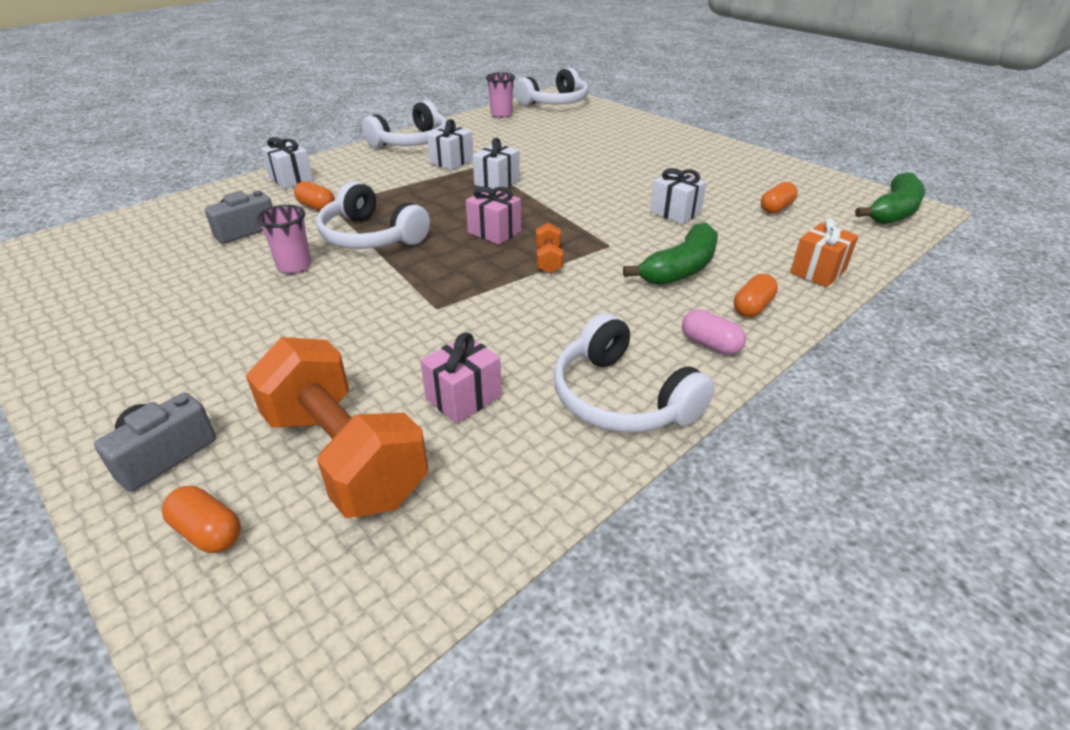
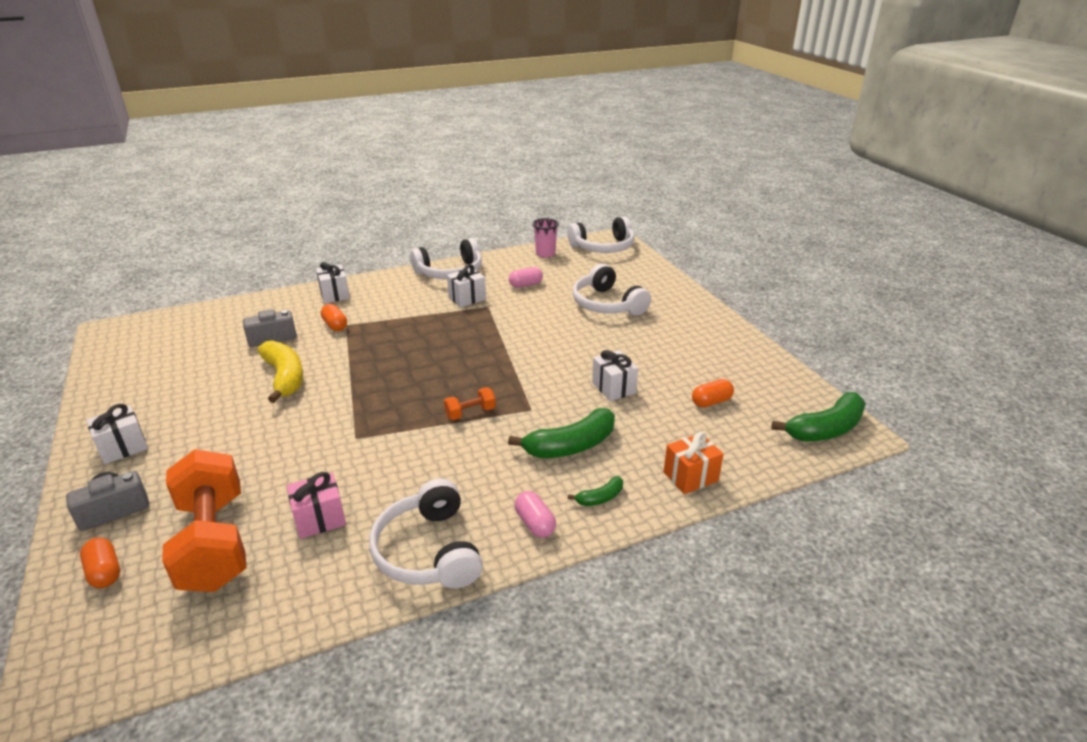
camera: 20 degrees right, 5 degrees down
pink cup [256,205,312,274] -> yellow banana [258,341,303,403]
white headphones [317,181,430,249] -> white headphones moved to [573,264,651,316]
pink gift [466,186,521,245] -> none
white gift [473,138,520,191] -> white gift moved to [86,404,148,464]
orange dumbbell [536,223,563,273] -> orange dumbbell turned 45 degrees clockwise [444,387,496,420]
orange capsule [734,274,778,317] -> green banana [568,476,623,506]
none -> pink capsule [509,267,543,288]

